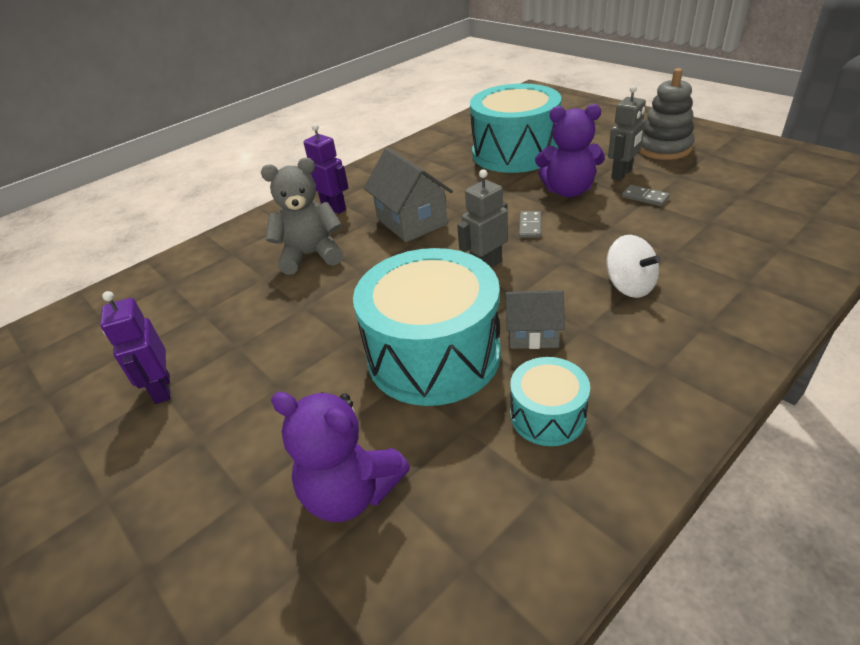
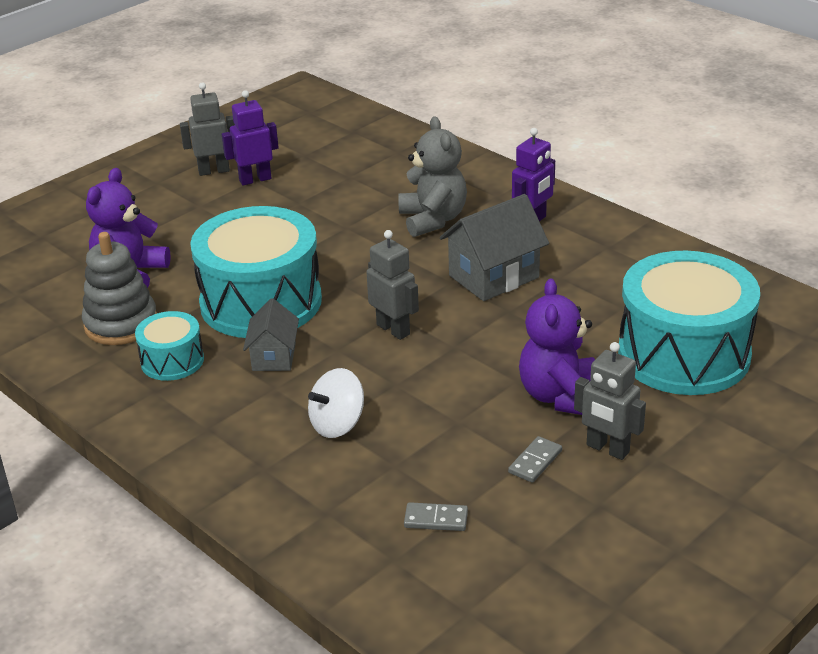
camera: 85 degrees right, 5 degrees down
grey domino [519,211,541,238] -> grey domino moved to [404,502,468,531]
grey stacking toy [639,68,695,160] -> grey stacking toy moved to [82,232,157,345]
none -> grey robot [180,82,235,176]

